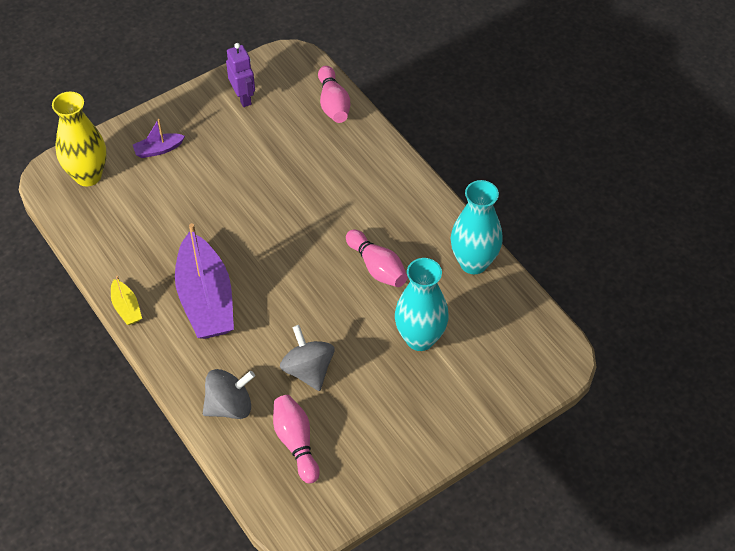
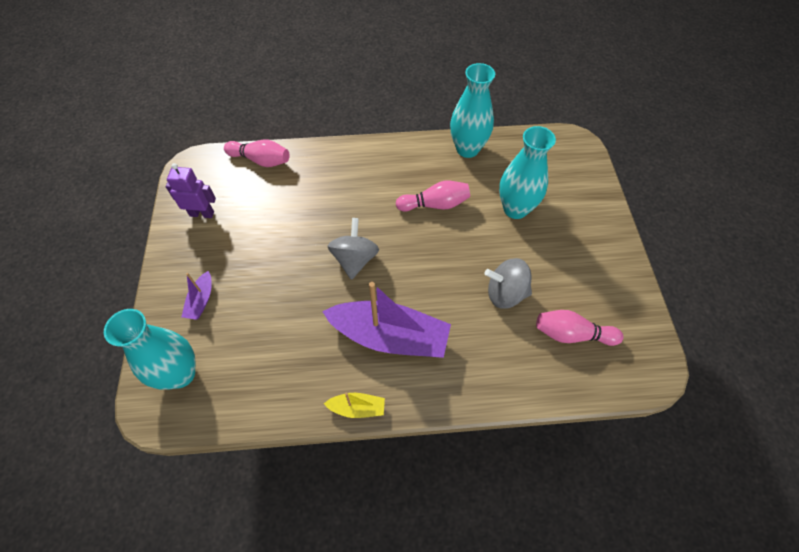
camera: 60 degrees left, 5 degrees up
yellow vase [52,92,107,186] -> turquoise vase [104,309,195,389]
grey spinning top [203,369,255,419] -> grey spinning top moved to [328,218,379,280]

